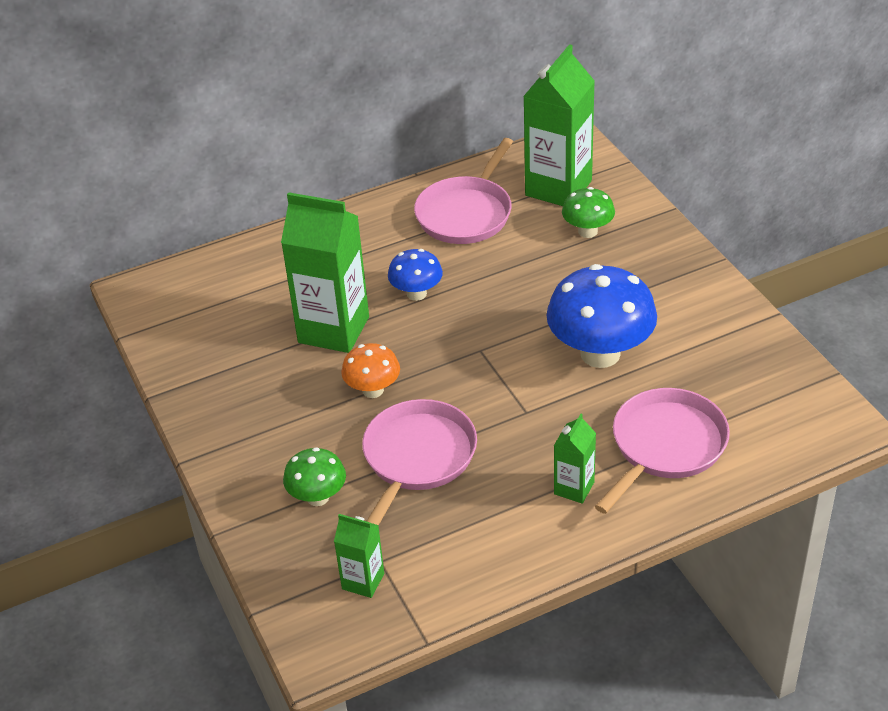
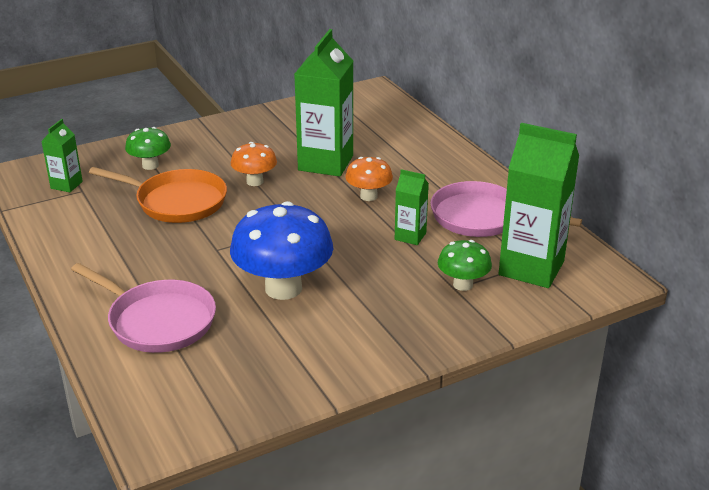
camera: 85 degrees right, 10 degrees down
pink pan [362,399,477,525] -> orange pan [89,167,227,223]
blue mushroom [388,249,443,301] -> orange mushroom [345,157,393,201]
green carton [554,414,596,504] -> green carton moved to [395,169,429,245]

